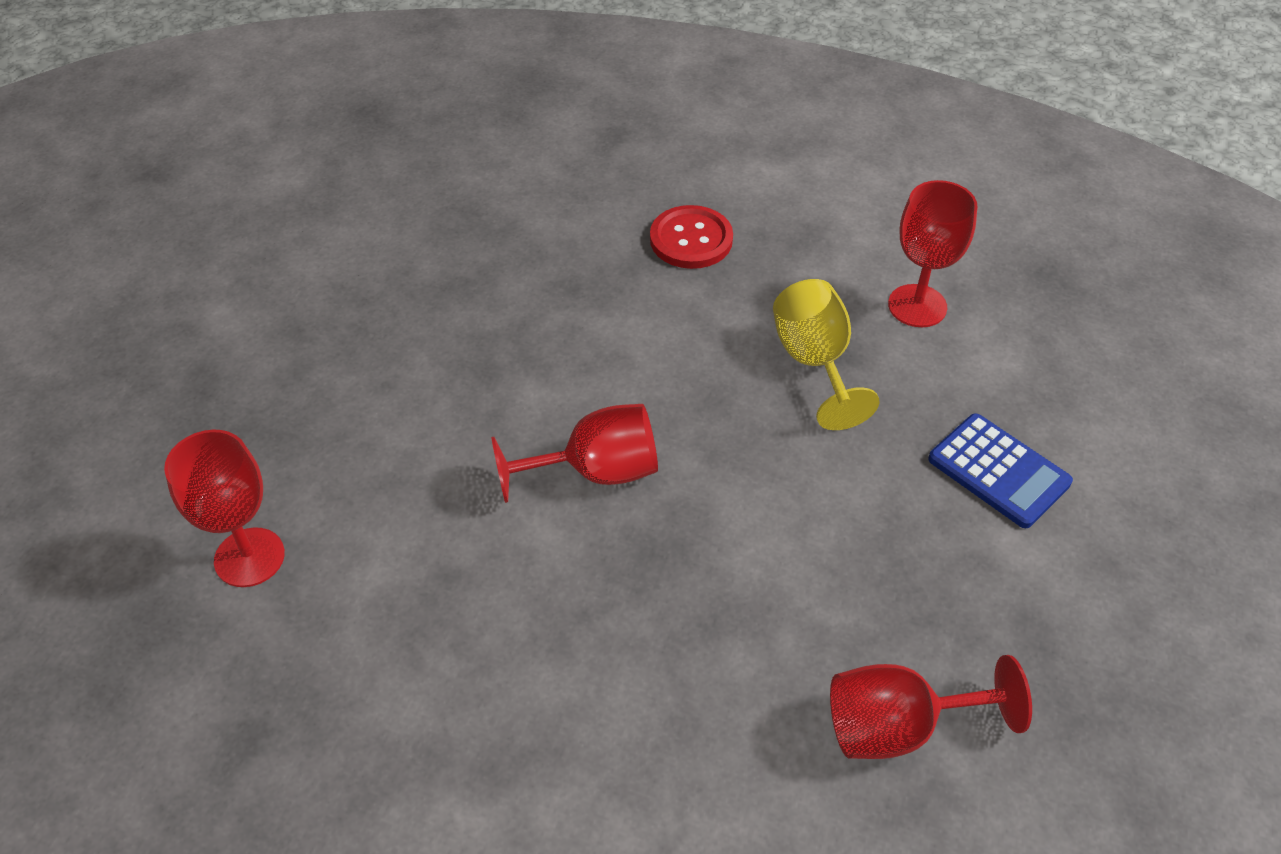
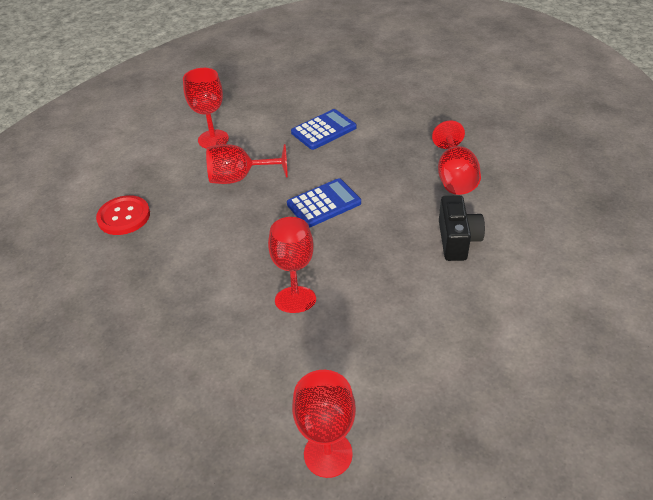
camera: 80 degrees left, 5 degrees down
yellow goblet [773,279,880,430] -> red goblet [206,144,288,184]
none -> blue calculator [287,178,361,228]
none -> black camera [439,195,485,261]

